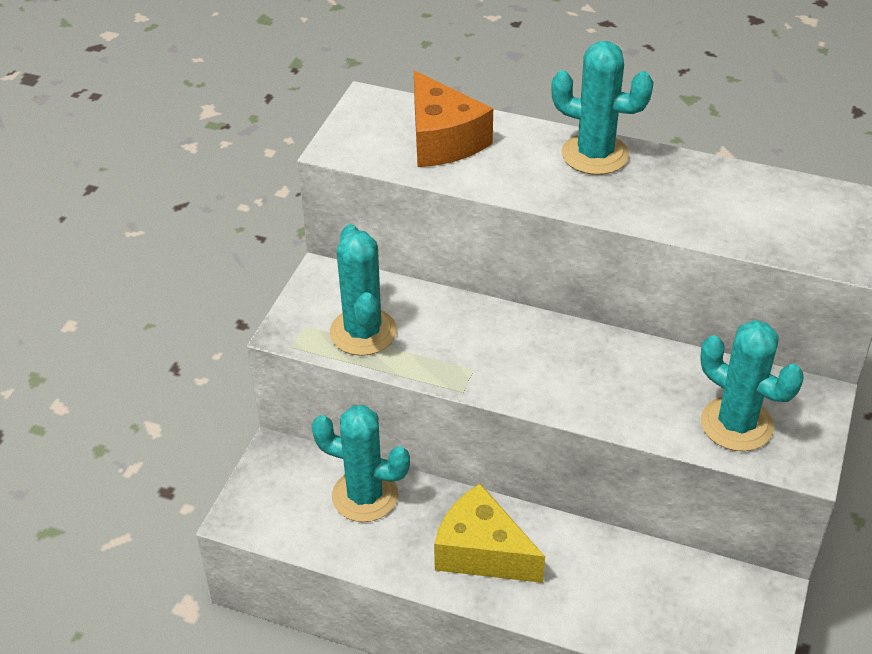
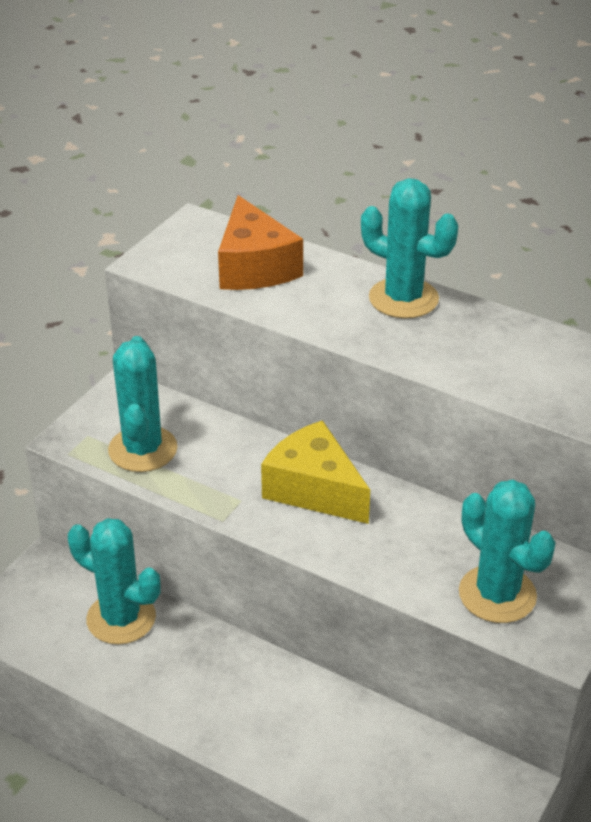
camera: 10 degrees right, 5 degrees down
yellow cheese [434,484,545,583] -> yellow cheese moved to [261,420,370,524]

